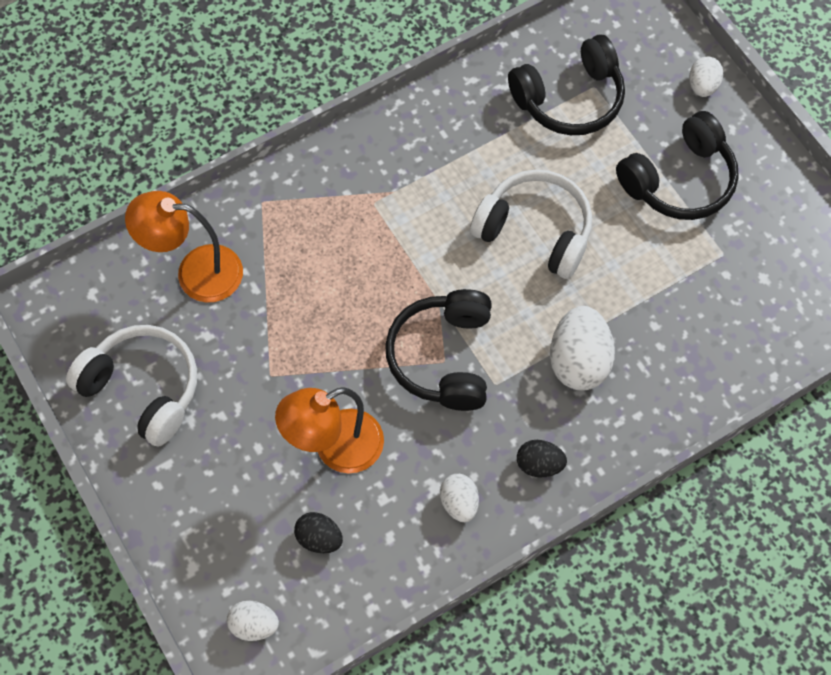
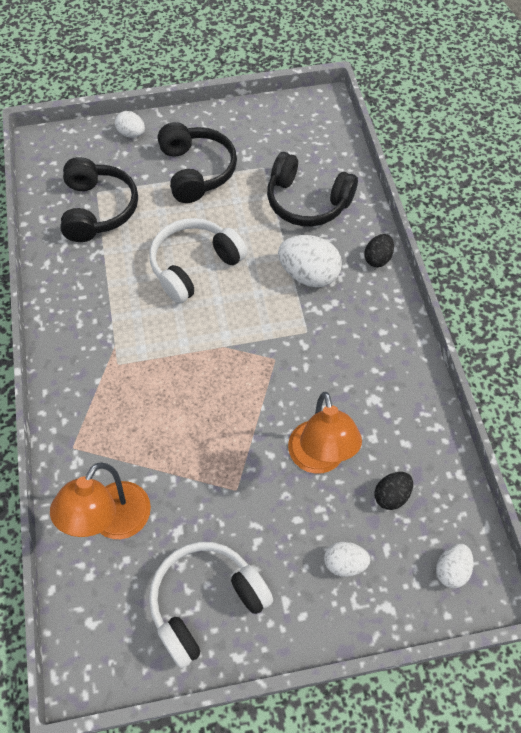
camera: 70 degrees left, 5 degrees down
black headphones [385,289,492,411] -> black headphones moved to [267,152,358,227]
white egg [440,474,479,522] -> white egg moved to [324,542,370,577]
black egg [517,440,567,477] -> black egg moved to [364,234,394,267]

